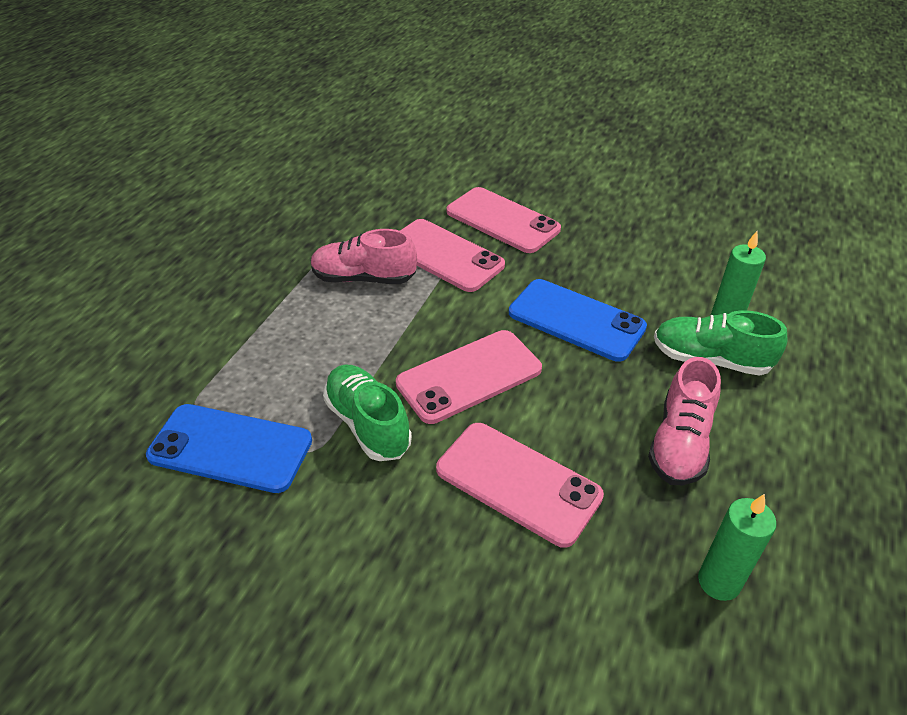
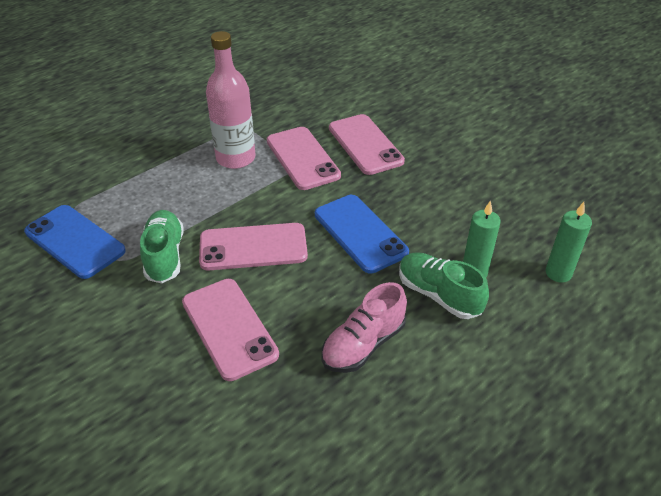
camera: 25 degrees right, 0 degrees up
pink shoe [311,229,417,284] -> pink bottle [206,31,255,169]
green candle [698,494,777,601] -> green candle moved to [546,202,592,282]

